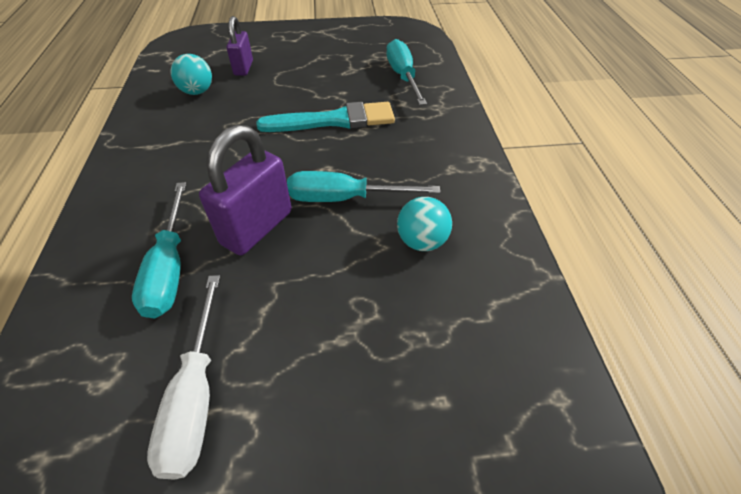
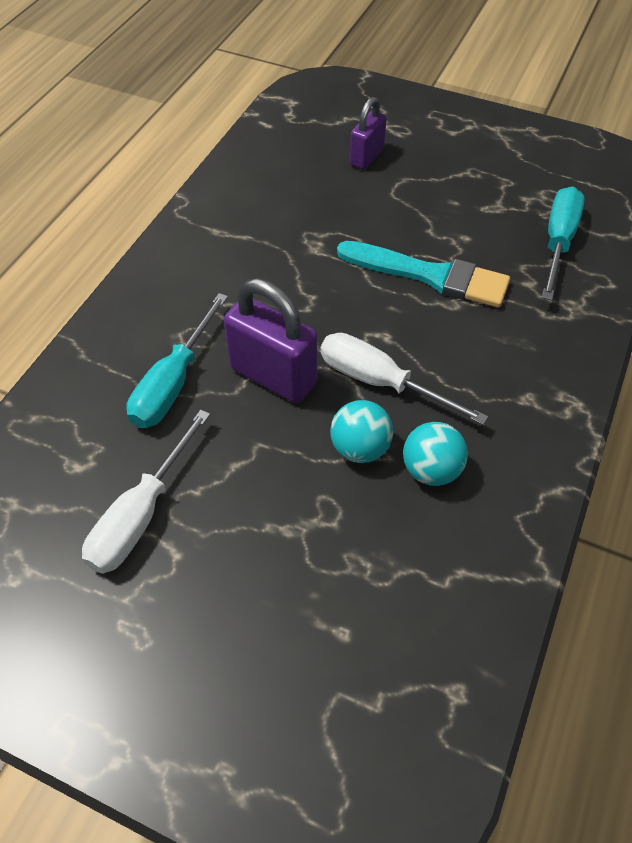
camera: 30 degrees right, 5 degrees up
turquoise ball [171,54,212,95] -> turquoise ball moved to [330,400,393,463]
purple padlock [199,125,292,255] -> purple padlock turned 60 degrees clockwise [224,278,317,403]
turquoise screwdriver [287,171,440,202] -> white screwdriver [321,333,488,425]

